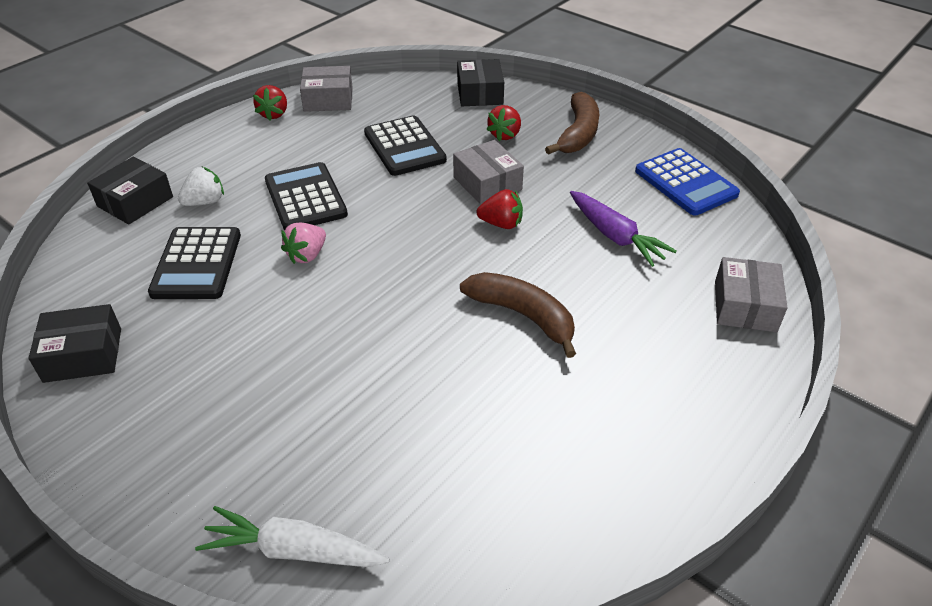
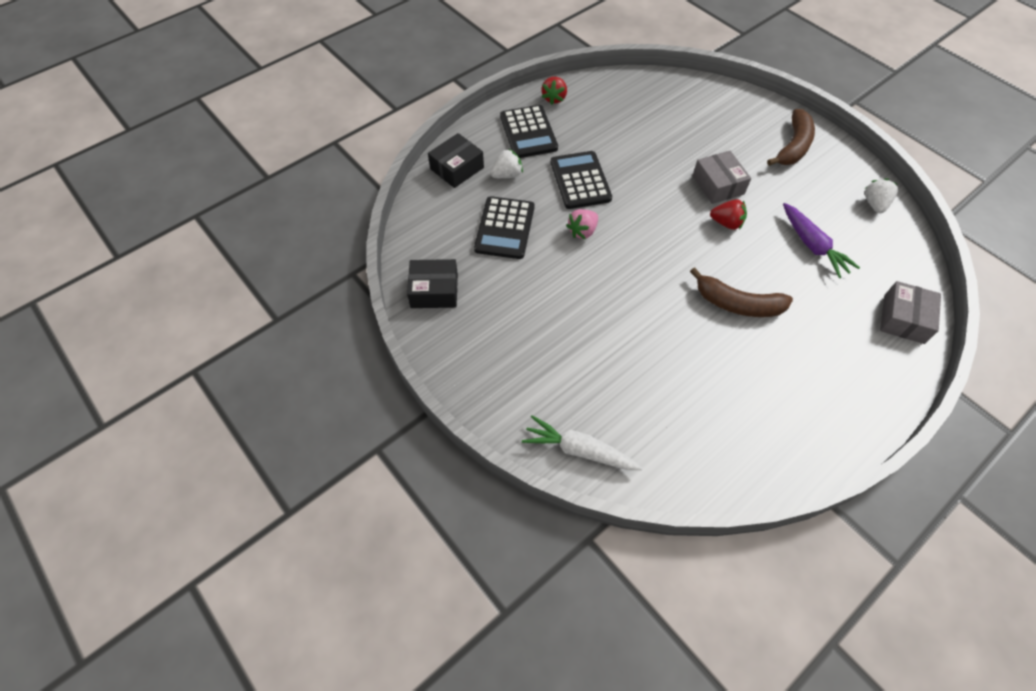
camera: 10 degrees right, 15 degrees up
grey box [300,66,353,112] -> none
black calculator [364,115,447,176] -> black calculator moved to [500,105,558,158]
black box [457,59,504,106] -> none
brown banana [460,272,576,358] -> brown banana turned 150 degrees clockwise [690,267,793,317]
red strawberry [486,105,521,141] -> none
blue calculator [635,148,740,216] -> white strawberry [865,178,898,213]

